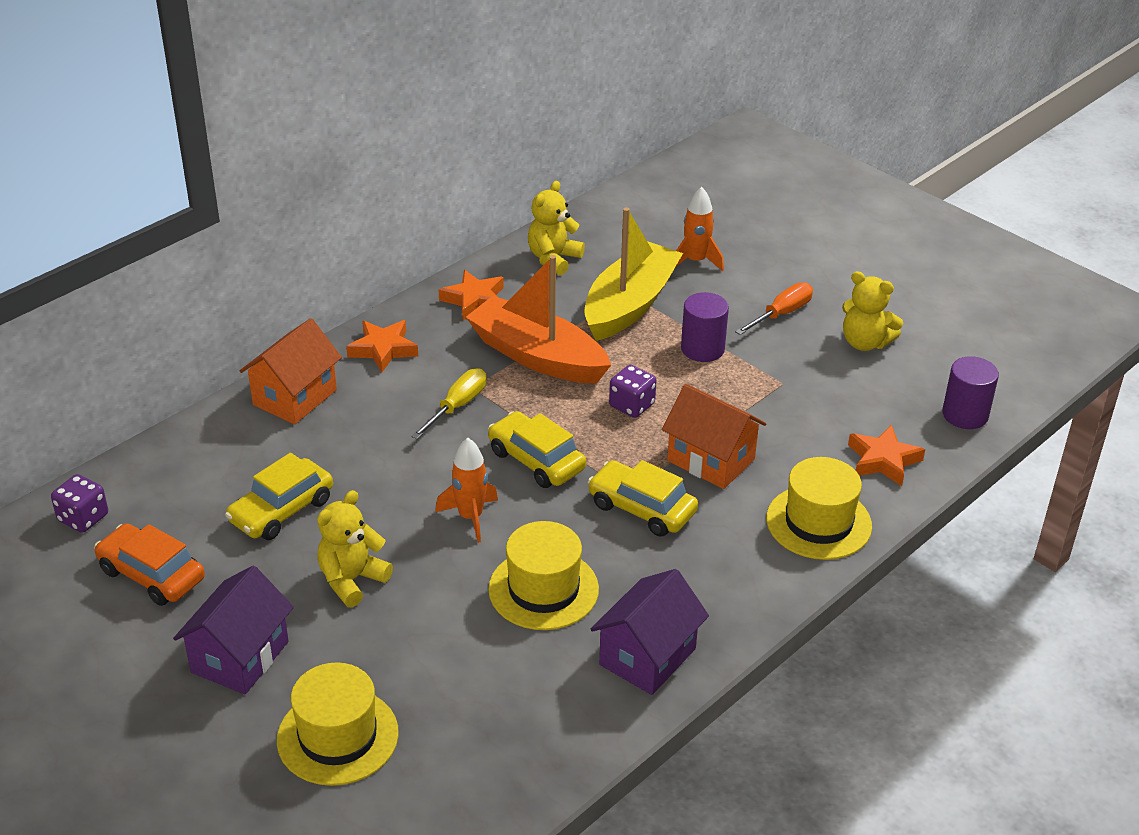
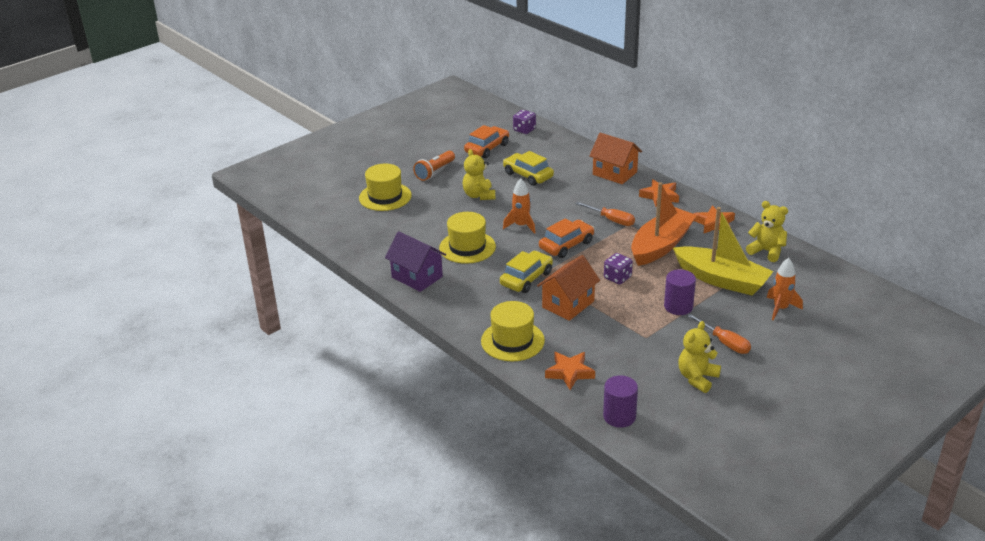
camera: 95 degrees right, 5 degrees down
purple house [173,566,294,694] -> orange flashlight [413,151,455,181]
yellow teddy bear [317,490,393,607] -> yellow teddy bear turned 150 degrees counterclockwise [463,149,495,200]
yellow screwdriver [411,368,487,439] -> orange screwdriver [576,202,635,226]
yellow car [488,411,586,488] -> orange car [539,218,594,258]

